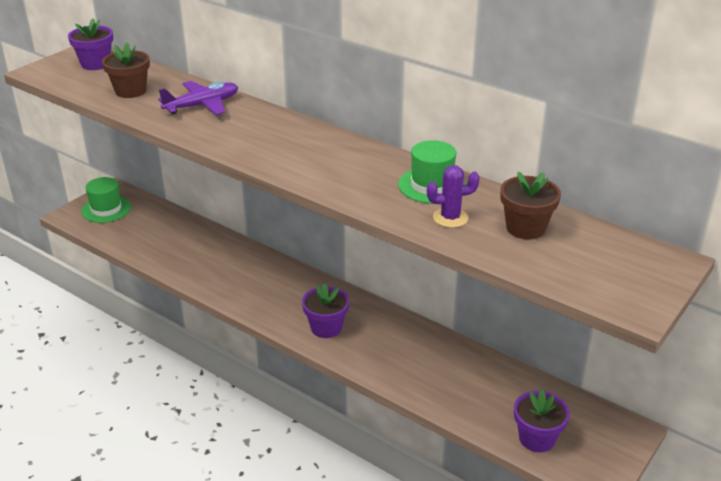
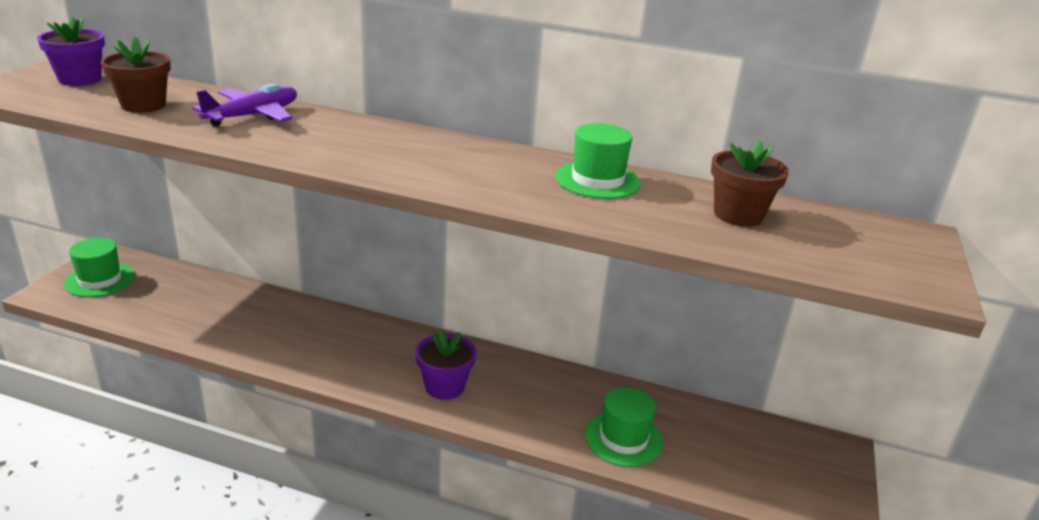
camera: 20 degrees left, 5 degrees down
purple cactus [427,165,480,228] -> none
purple flower pot [514,389,570,452] -> none
none -> green hat [585,387,663,467]

